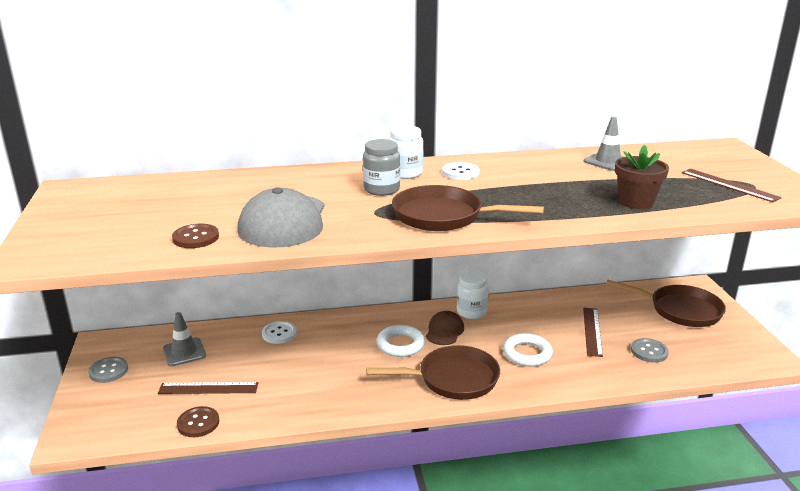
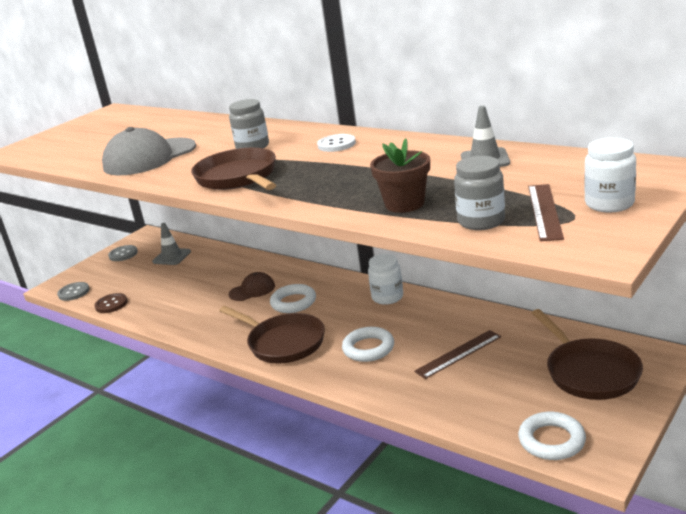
camera: 50 degrees right, 0 degrees up
brown ruler [158,382,258,394] -> none
brown button [172,224,219,248] -> none
white button [262,321,297,344] -> none
white jar [388,125,423,179] -> white jar moved to [584,138,636,212]
brown cap [426,311,464,345] -> brown cap moved to [229,272,275,301]
grey button [631,338,669,363] -> grey button moved to [57,282,90,301]
none -> grey jar [454,156,505,230]
none -> white ring [518,412,586,460]

